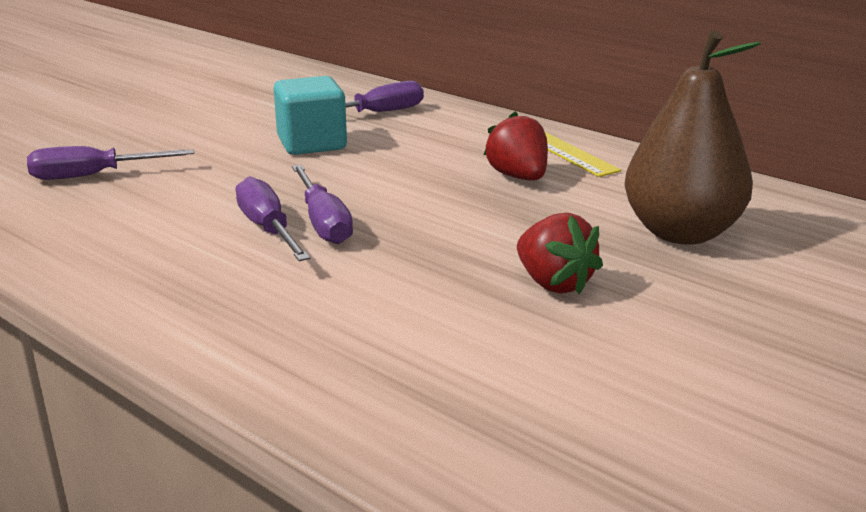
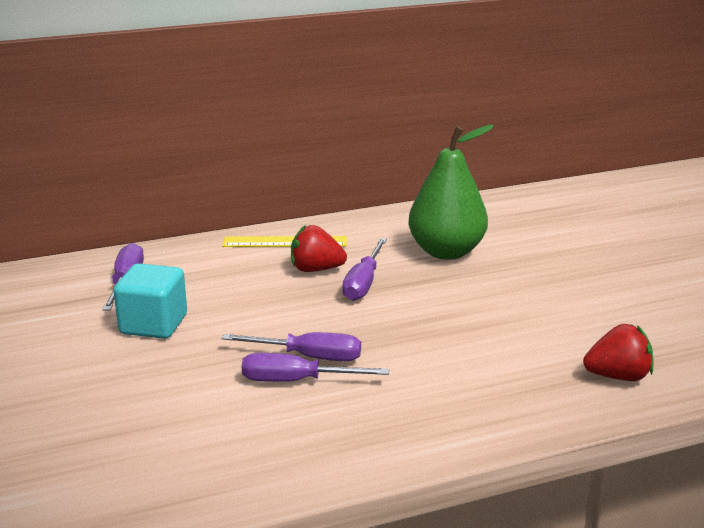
camera: 60 degrees left, 0 degrees up
purple screwdriver [27,146,194,180] -> purple screwdriver moved to [342,238,387,301]
red strawberry [517,213,603,294] -> red strawberry moved to [583,324,653,381]
brown pear [624,31,761,245] -> green pear [408,125,494,260]

